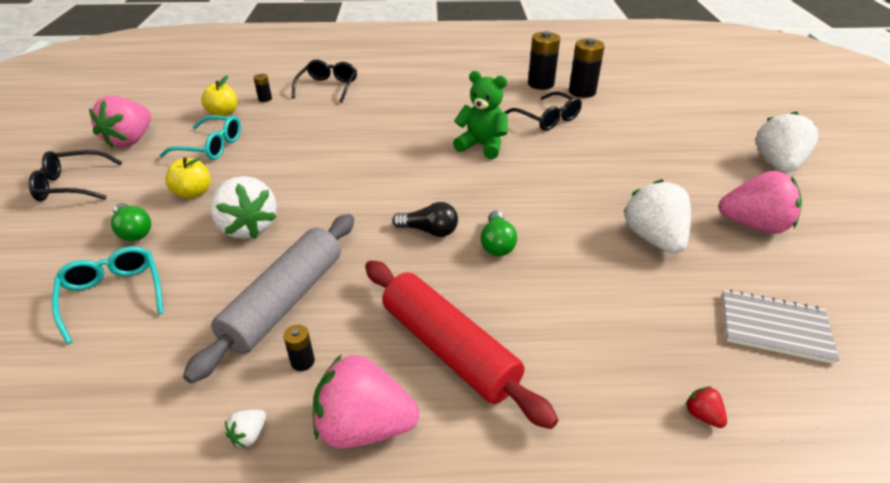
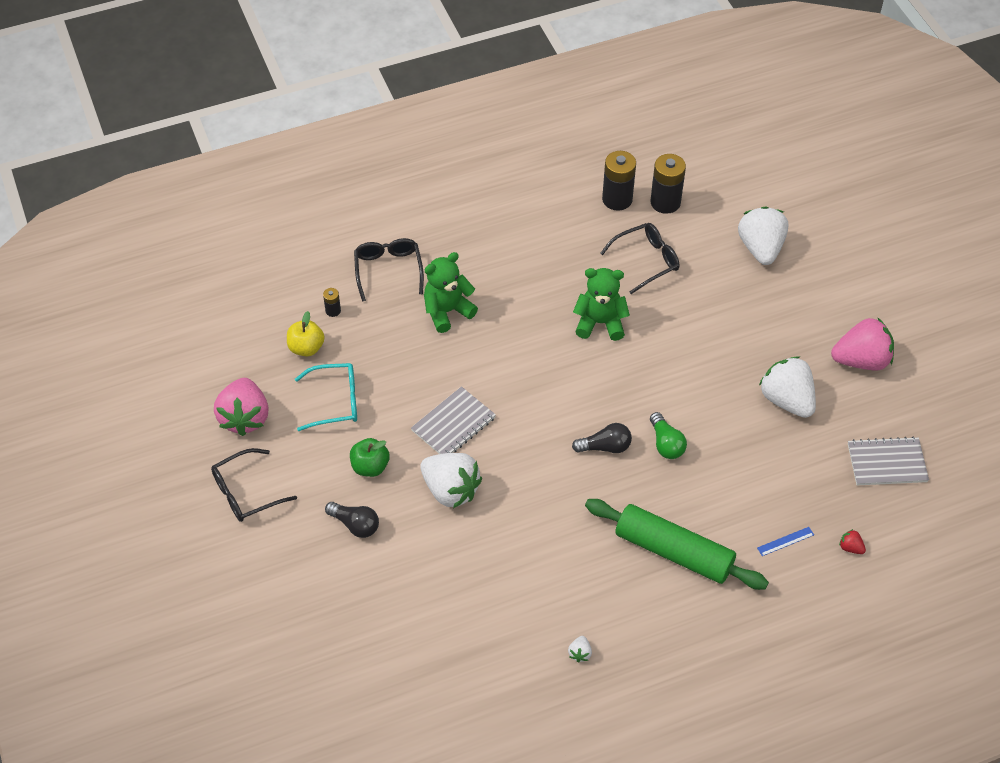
camera: 20 degrees left, 15 degrees up
turquoise glasses [52,246,164,344] -> none
green light bulb [111,203,151,241] -> black light bulb [325,502,379,538]
yellow apple [165,157,211,199] -> green apple [350,438,390,477]
grey rolling pin [183,214,354,383] -> none
black battery [283,325,315,371] -> none
pink strawberry [313,354,419,448] -> none
red rolling pin [365,260,558,429] -> green rolling pin [585,499,769,590]
black glasses [504,91,582,131] -> black glasses turned 60 degrees counterclockwise [600,223,679,294]
white strawberry [756,111,818,173] -> white strawberry moved to [738,206,788,265]
none -> grey notebook [411,386,496,454]
none -> green teddy bear [424,252,478,333]
none -> blue ruler [757,527,814,556]

